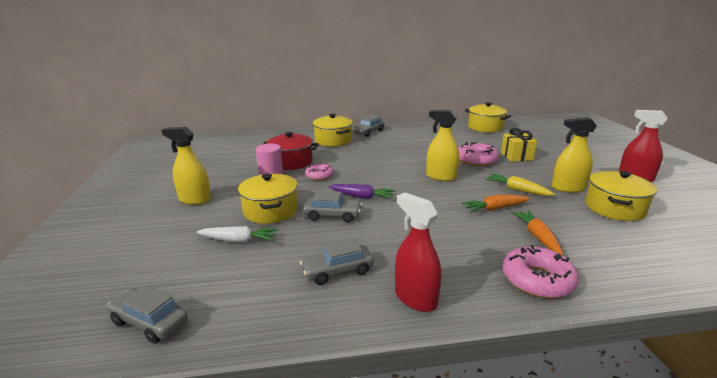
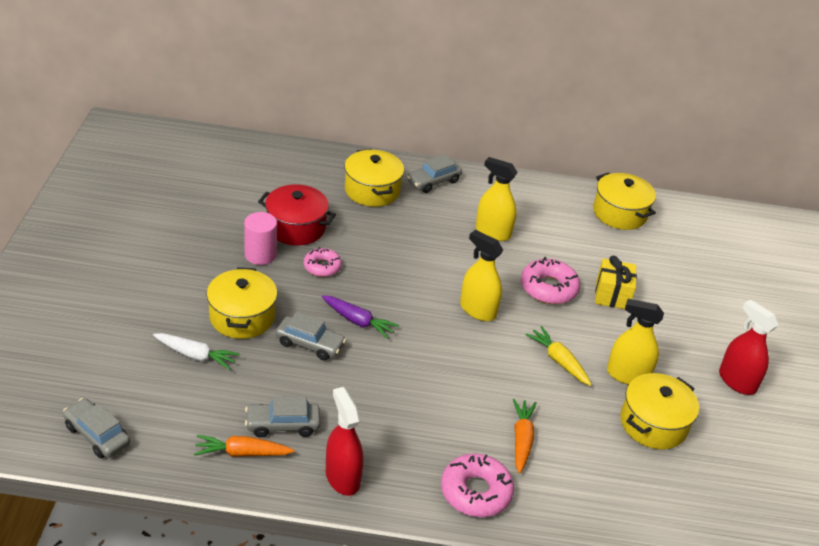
camera: 10 degrees right, 15 degrees up
yellow spray bottle [161,127,211,205] -> yellow spray bottle moved to [476,157,518,241]
orange carrot [461,195,530,212] -> orange carrot moved to [194,435,295,457]

